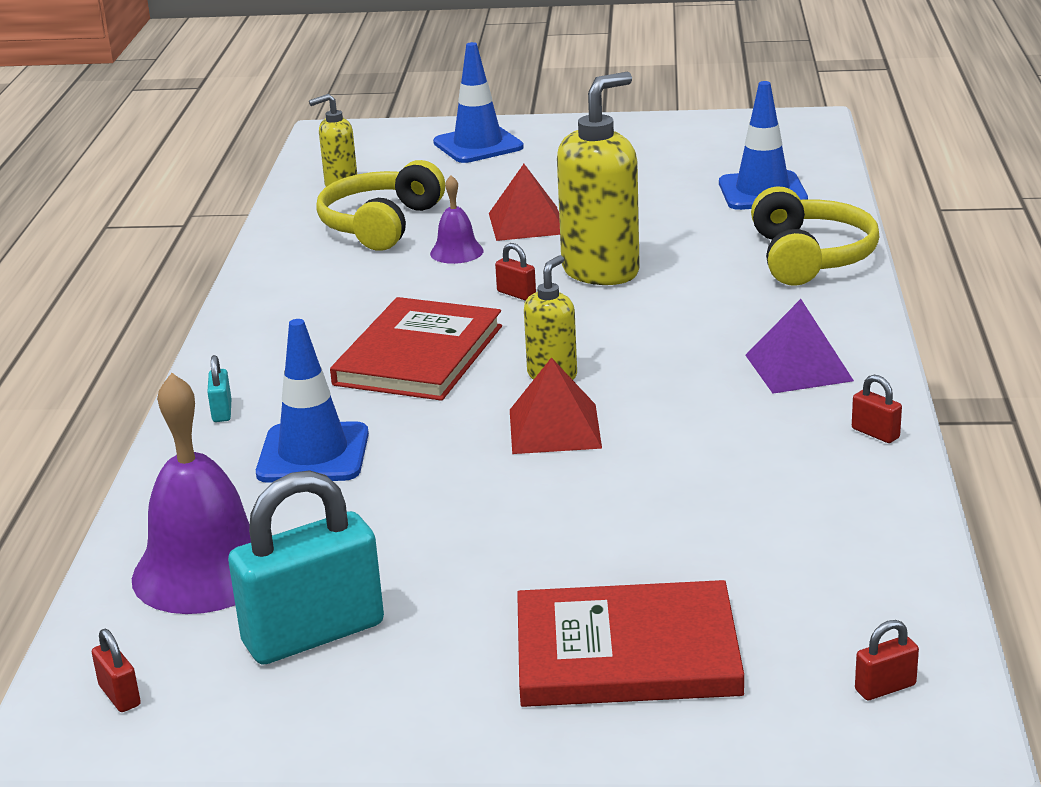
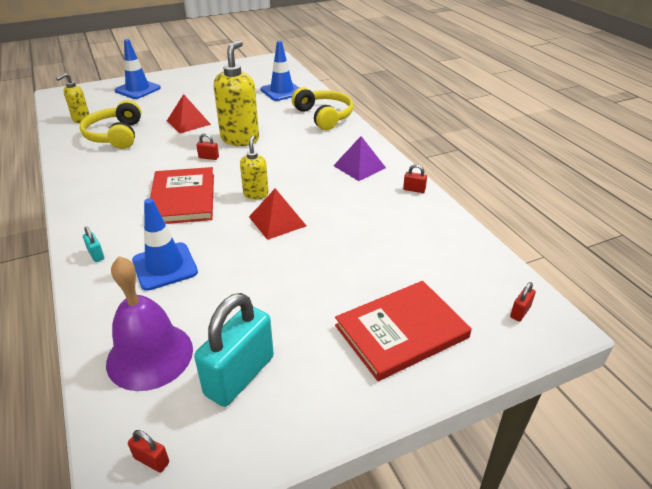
camera: 30 degrees left, 10 degrees up
purple bell [430,175,484,264] -> none

